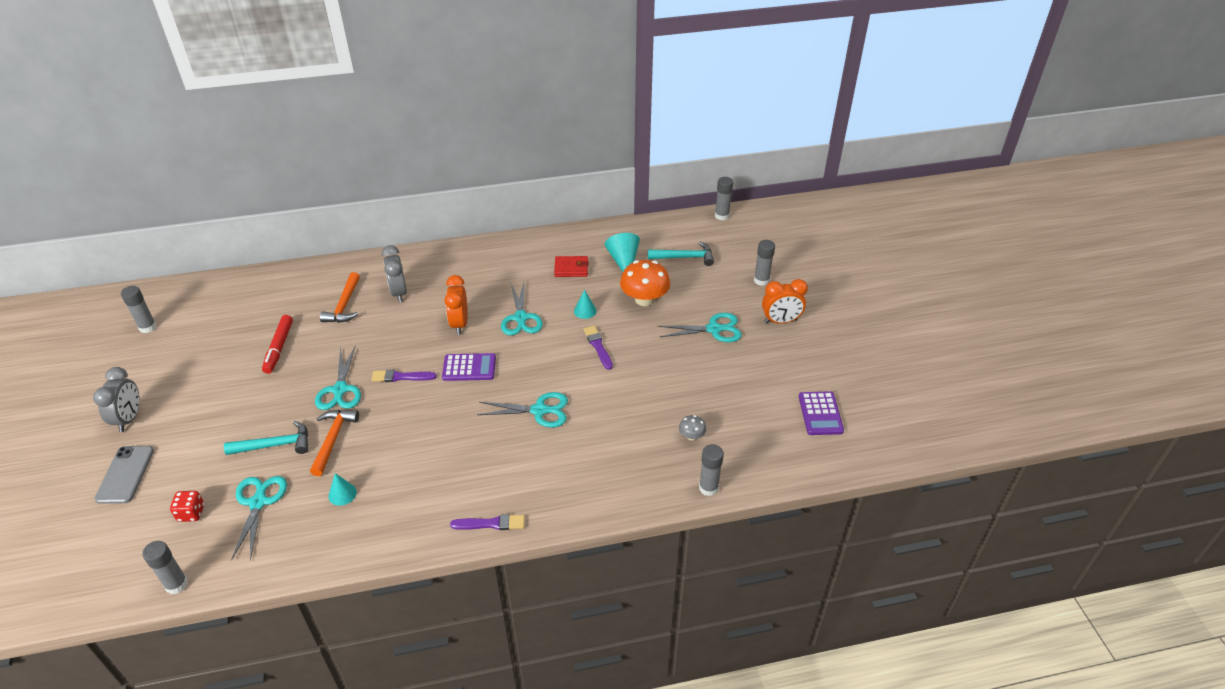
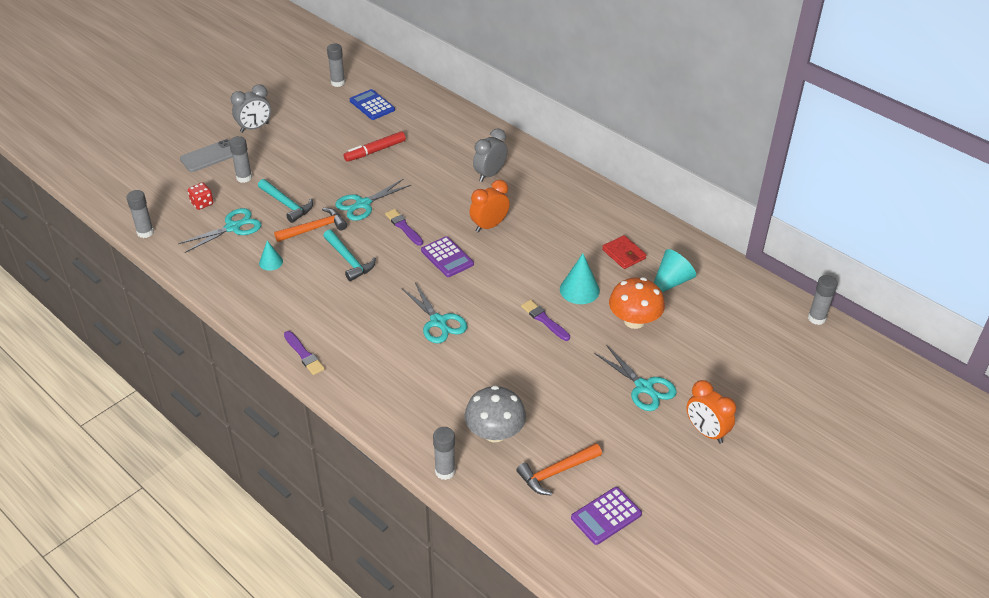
camera: 55 degrees right, 0 degrees up
orange hammer [320,272,360,323] -> orange hammer moved to [517,443,602,496]
turquoise scissors [501,282,543,336] -> none
turquoise cone [574,290,597,319] -> turquoise cone [560,253,600,304], size x1.66
purple brush [583,326,613,370] -> purple brush turned 75 degrees counterclockwise [521,300,570,341]
turquoise hammer [648,241,714,266] -> turquoise hammer moved to [323,229,376,281]
grey mushroom [679,415,706,440] -> grey mushroom [464,385,526,442], size x2.11
grey glue stick [754,240,775,286] -> grey glue stick moved to [229,136,252,183]
none -> blue calculator [350,89,395,120]

